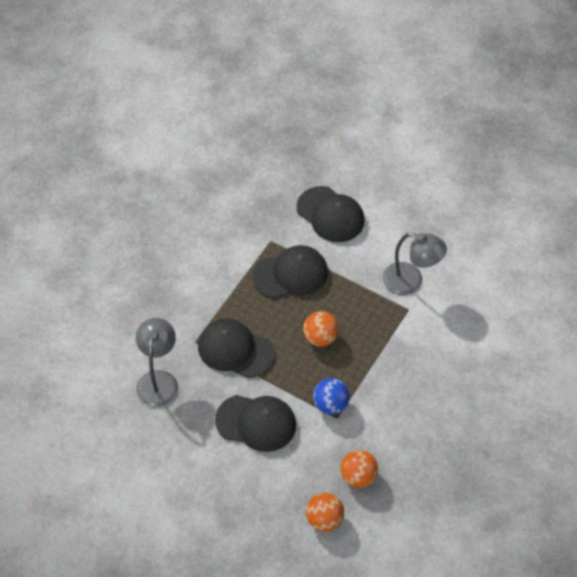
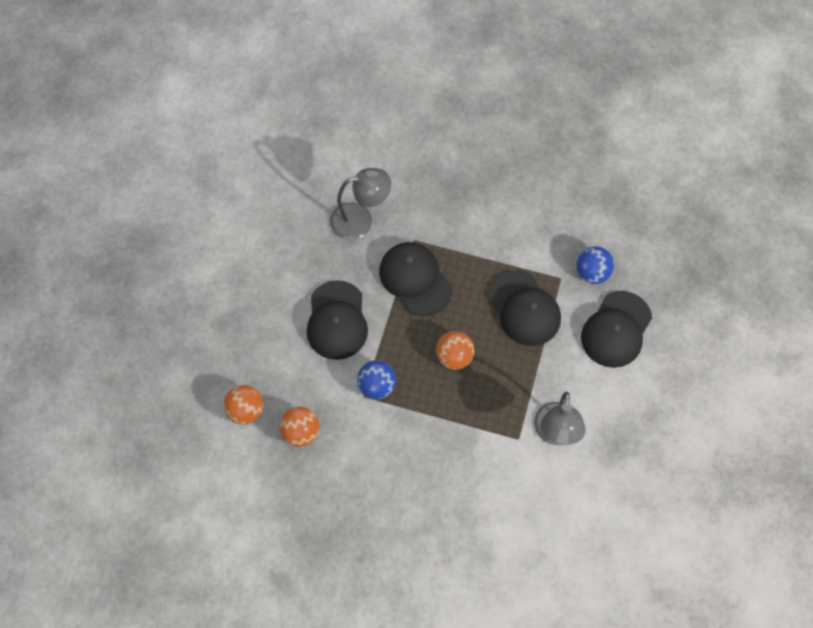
camera: 75 degrees right, 10 degrees up
black cap [198,318,275,378] -> black cap turned 45 degrees counterclockwise [379,242,452,316]
none -> blue ball [576,246,614,284]

